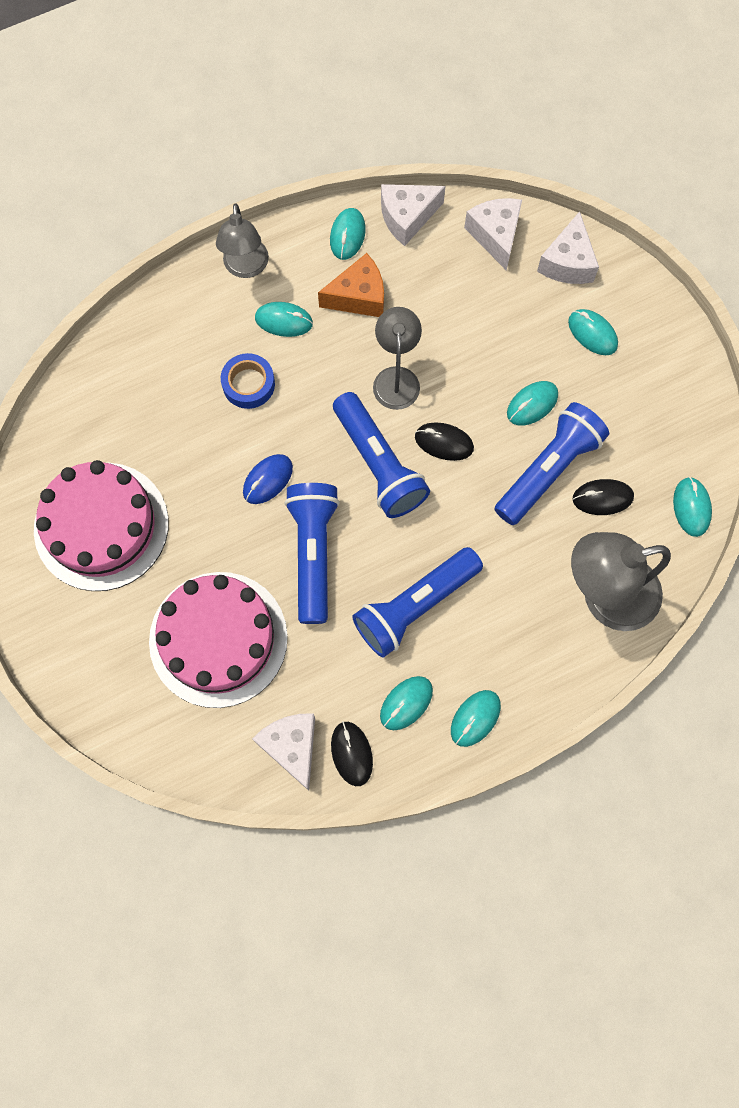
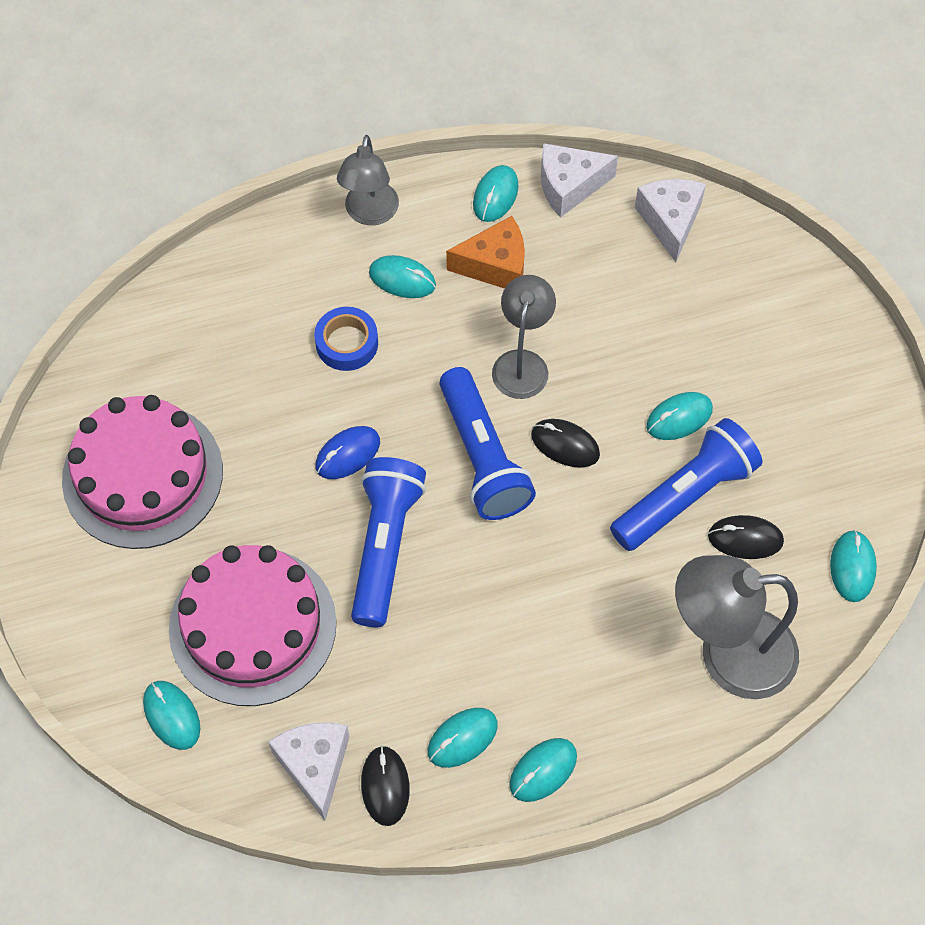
camera: 10 degrees right, 10 degrees down
blue flashlight [352,547,483,658] -> none
white cheese [537,211,599,284] -> none
turquoise mouse [568,309,618,355] -> turquoise mouse moved to [143,681,200,750]

